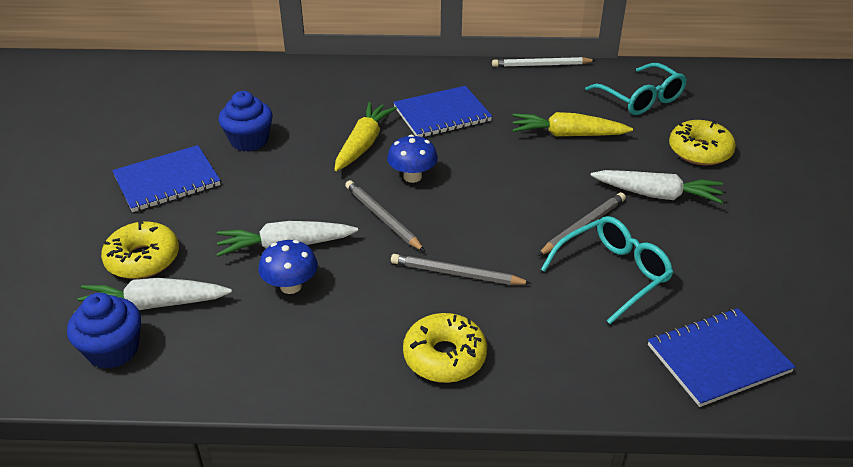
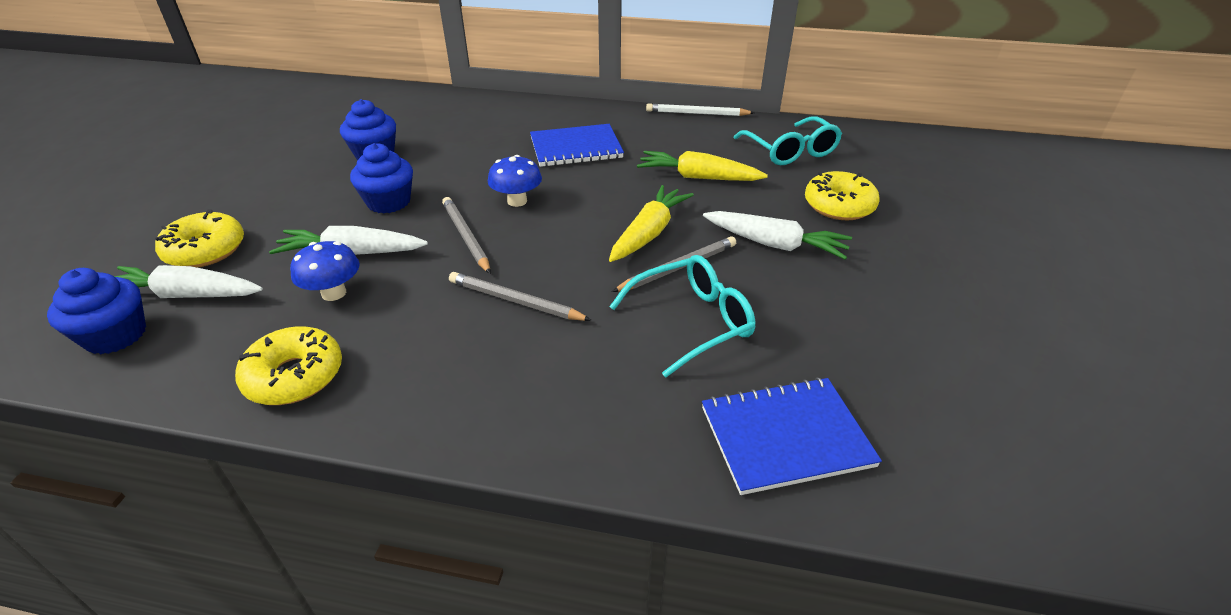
camera: 10 degrees right, 0 degrees up
blue notebook [112,145,221,212] -> none
yellow carrot [334,102,397,171] -> yellow carrot moved to [609,185,694,262]
yellow donut [403,313,487,383] -> yellow donut moved to [235,326,342,405]
none -> blue cupcake [350,143,413,214]

